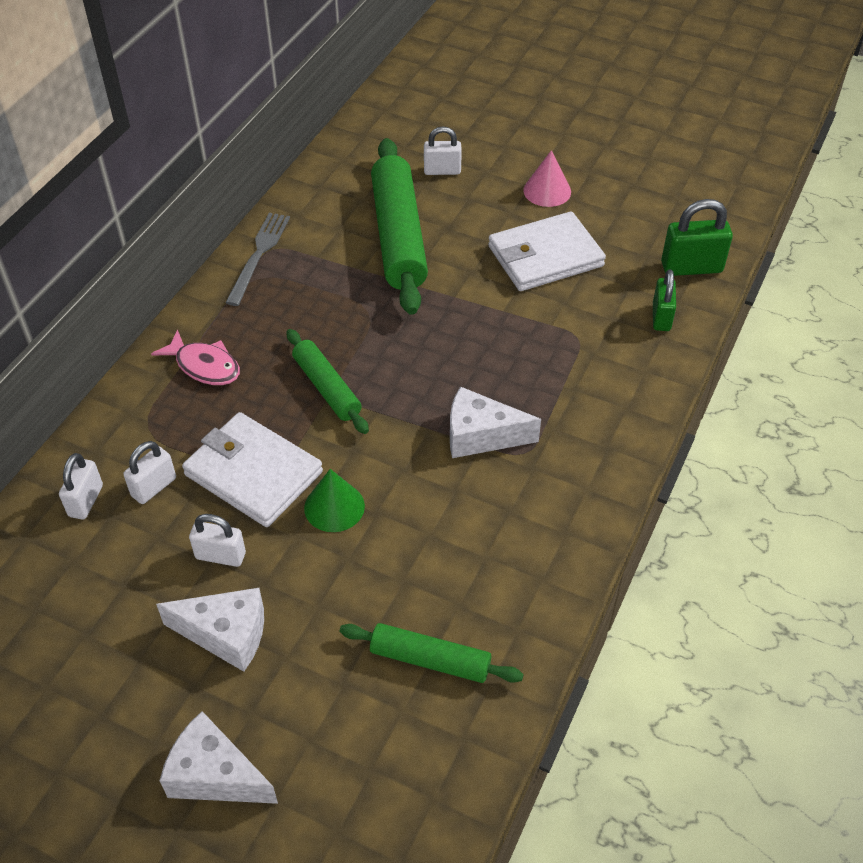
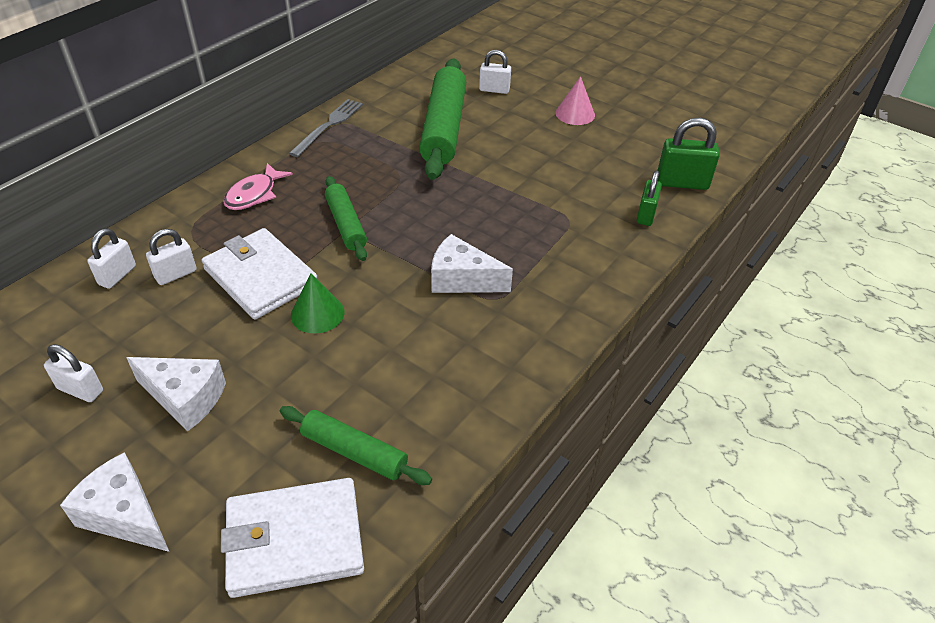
camera: 10 degrees right, 5 degrees down
pink fish [151,329,240,385] -> pink fish turned 75 degrees clockwise [223,163,293,210]
white padlock [189,514,246,567] -> white padlock moved to [44,344,103,402]
white wallet [488,212,606,291] -> white wallet moved to [221,478,364,598]

